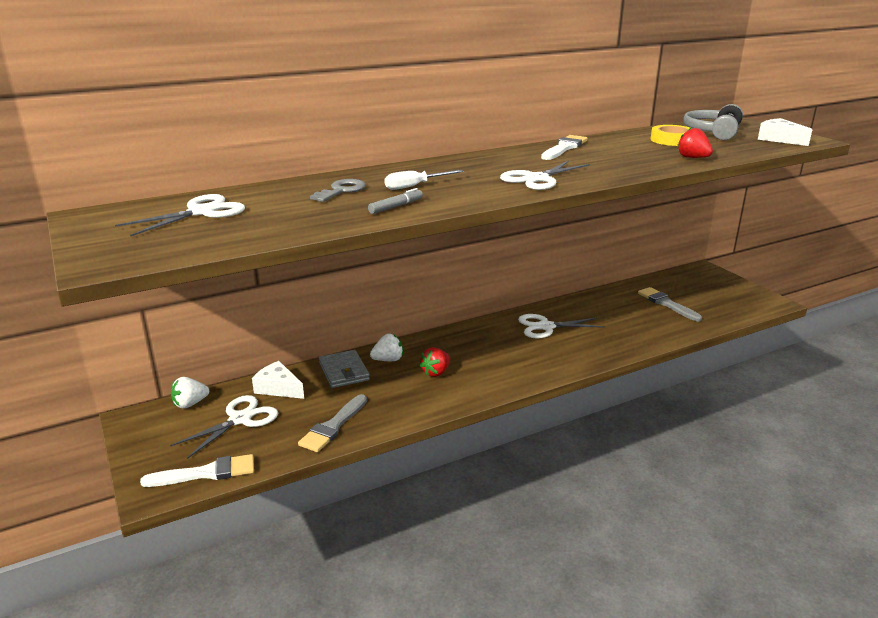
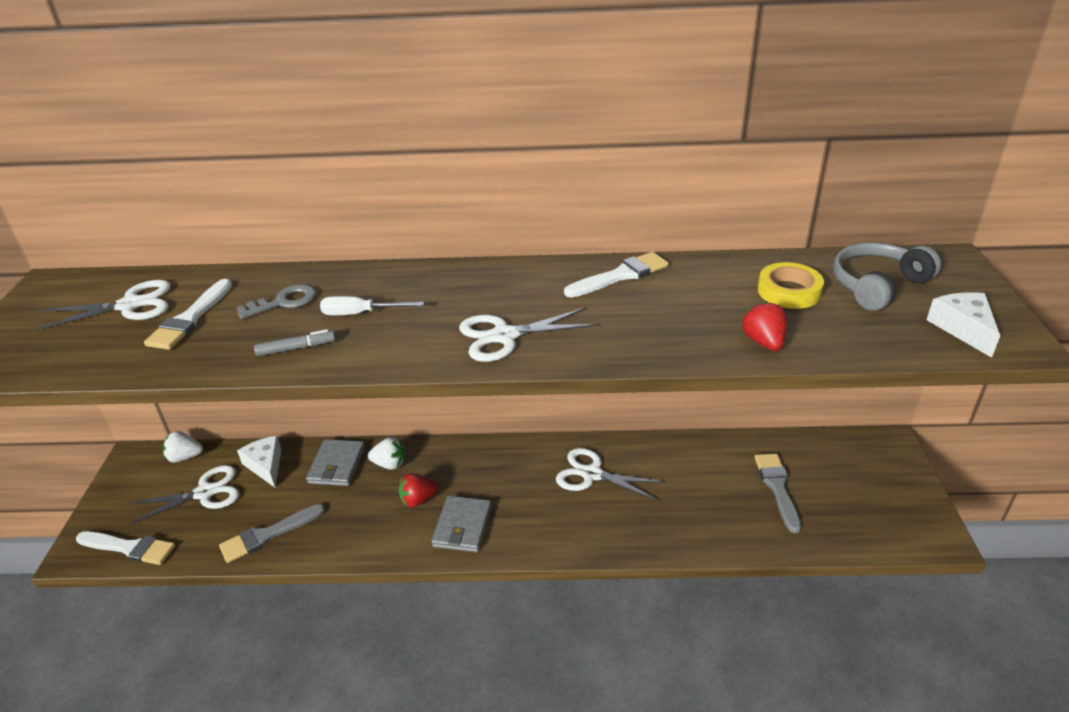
camera: 30 degrees right, 10 degrees up
none -> white brush [144,279,232,350]
none -> grey wallet [431,496,492,552]

